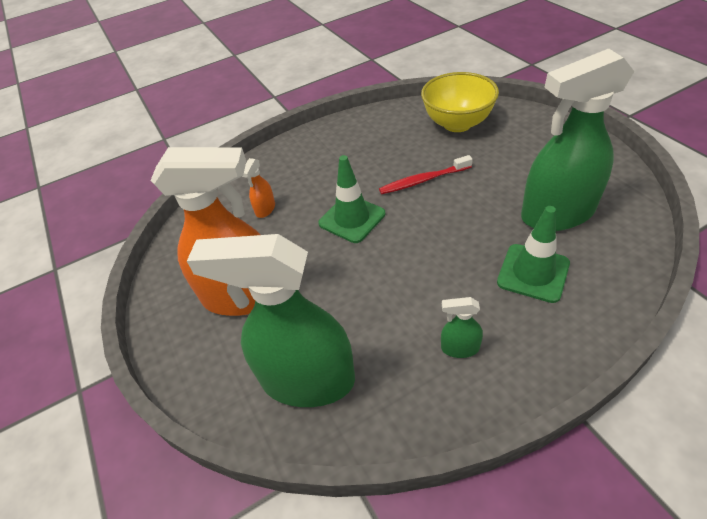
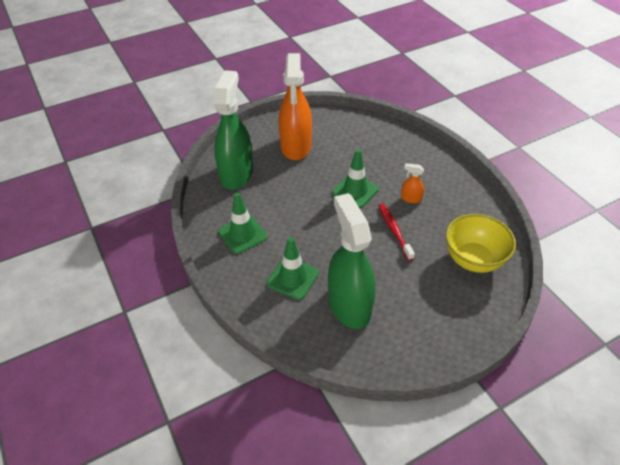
camera: 85 degrees right, 0 degrees up
orange spray bottle [242,158,275,218] -> orange spray bottle moved to [401,163,424,203]
green spray bottle [441,297,483,358] -> green traffic cone [218,193,268,254]

